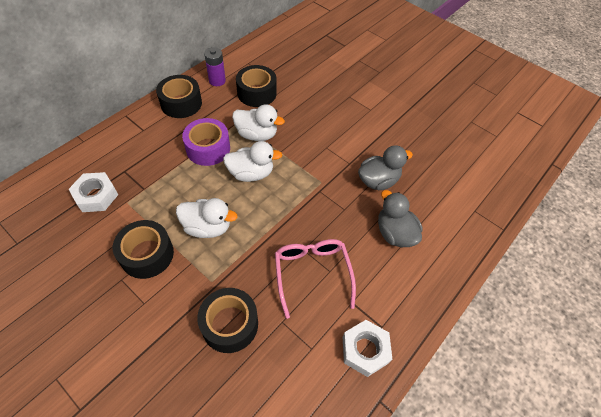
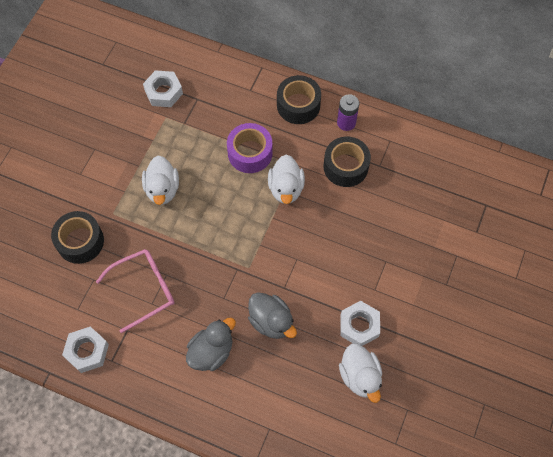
camera: 75 degrees right, 10 degrees up
black tape [113,220,174,279] -> none
white duck [223,141,282,182] -> white duck moved to [339,343,382,403]
none -> white nut [341,301,380,346]

